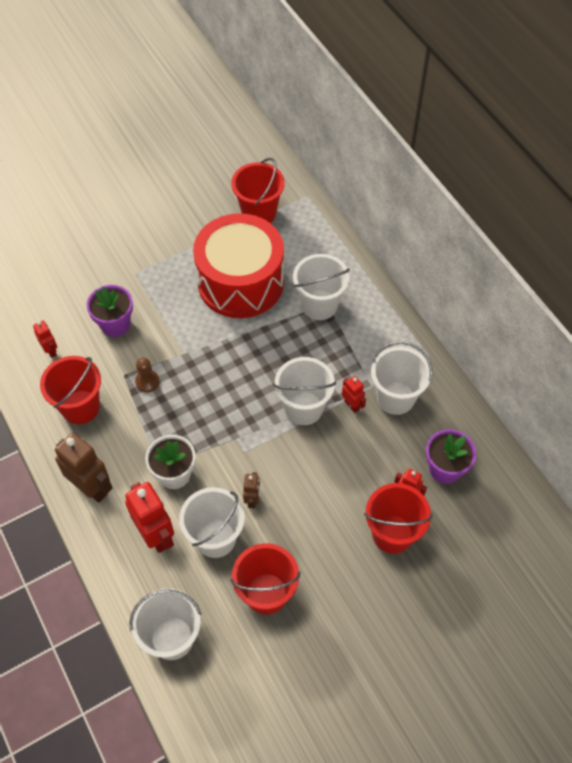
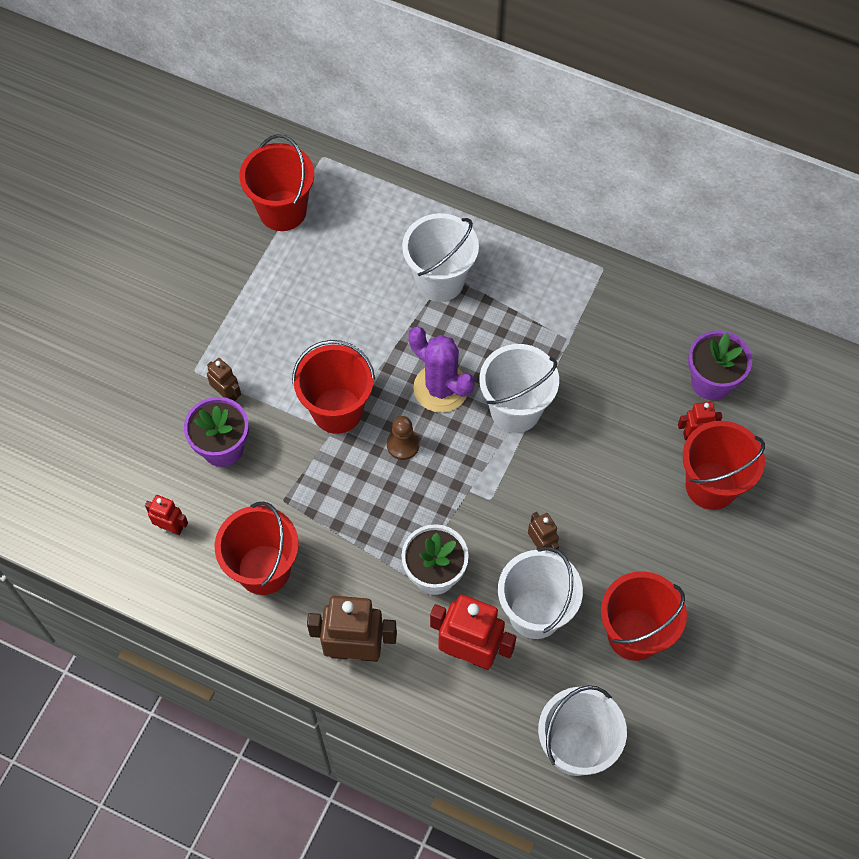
camera: 35 degrees left, 5 degrees up
brown pawn [135,358,160,393] -> brown pawn moved to [387,416,419,460]
red drum [193,213,284,318] -> none
red robot [342,376,366,413] -> none
white bucket [371,341,433,415] -> none
none -> brown robot [207,358,241,401]
none -> red bucket [292,340,375,434]
none -> purple cactus [409,327,475,413]

